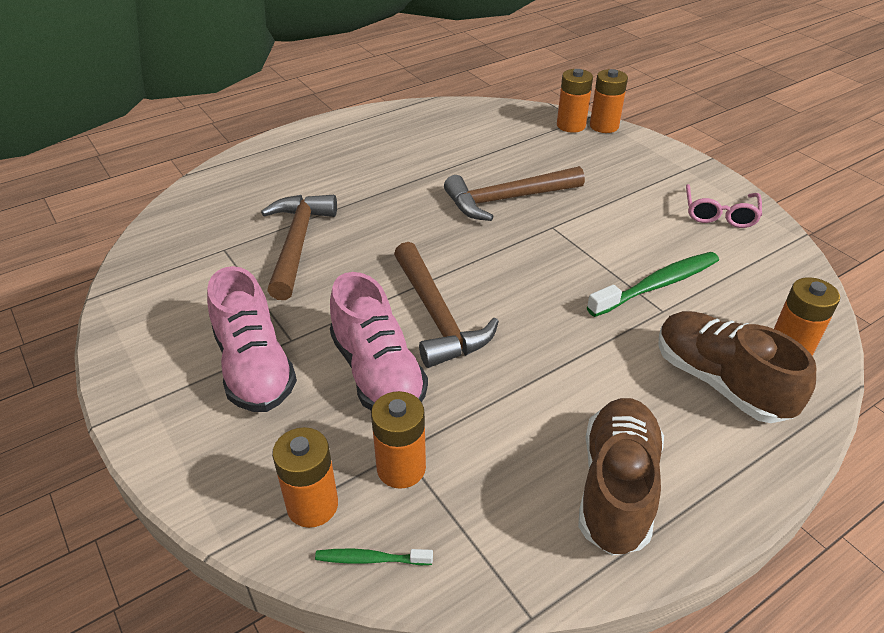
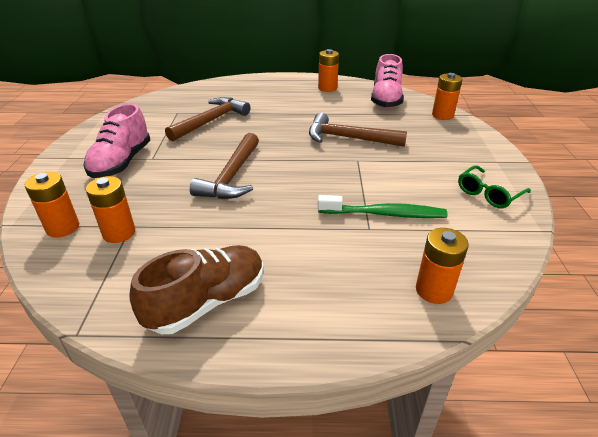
camera: 35 degrees right, 5 degrees down
green toothbrush [315,548,433,565] -> none
pink shoe [330,272,428,410] -> pink shoe moved to [371,54,404,108]
orange battery [590,69,628,133] -> orange battery moved to [318,49,339,92]
brown shoe [658,311,816,423] -> none
pink glasses [686,184,762,228] -> green glasses [458,165,531,208]

